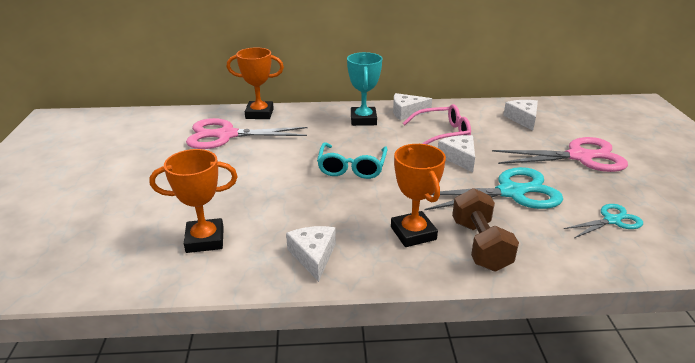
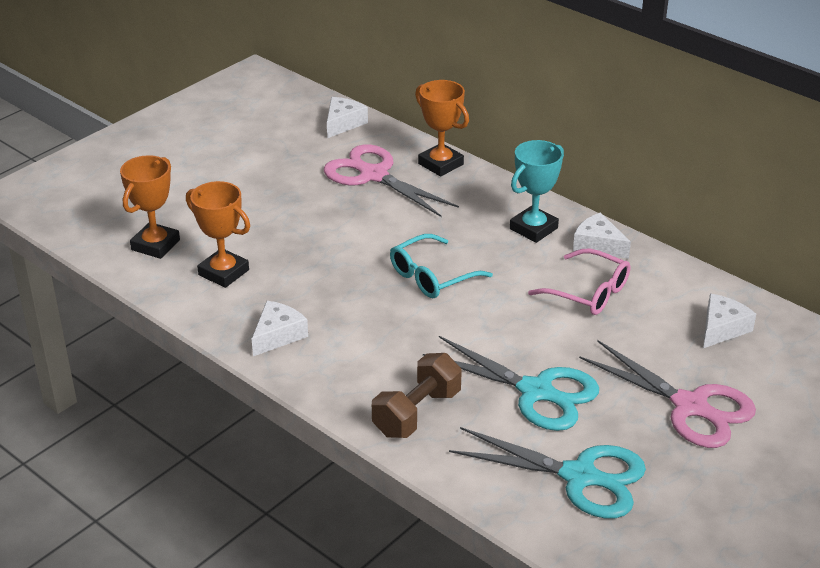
camera: 45 degrees right, 5 degrees up
orange trophy [391,144,446,247] -> orange trophy moved to [120,155,180,259]
white cheese [438,135,475,172] -> white cheese moved to [327,97,368,138]
turquoise scissors [564,204,643,238] -> turquoise scissors [449,427,646,518], size x1.84

